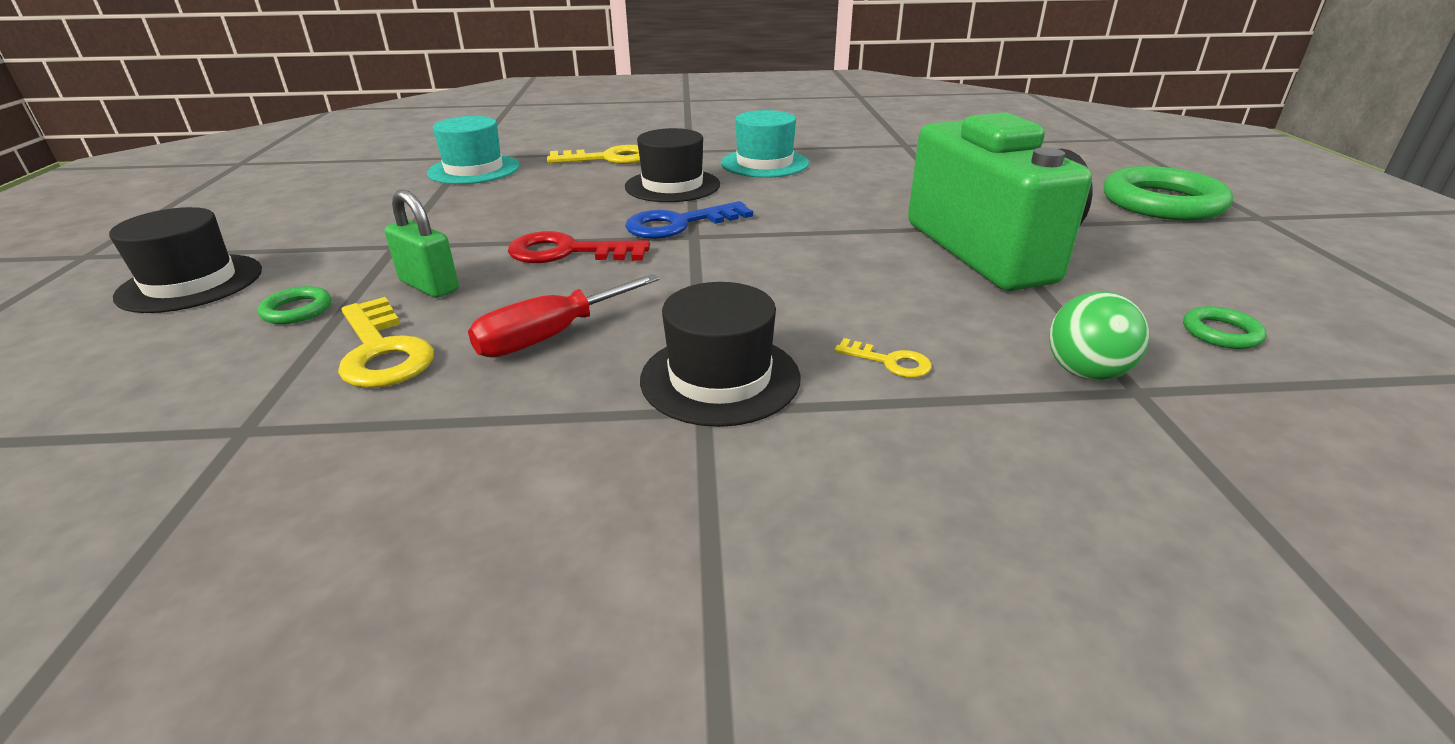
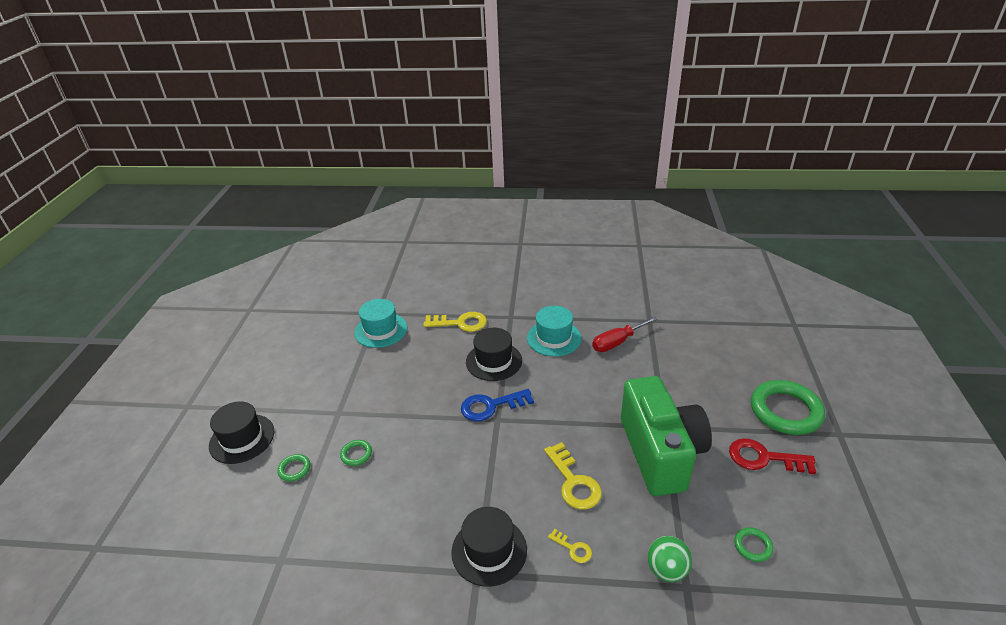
camera: 10 degrees right, 5 degrees up
yellow key [338,297,434,388] -> yellow key moved to [544,442,602,509]
green padlock [385,190,459,298] -> green ring [340,440,372,466]
red screwdriver [468,274,660,358] -> red screwdriver moved to [592,316,658,352]
red key [508,231,650,263] -> red key moved to [729,438,816,474]

